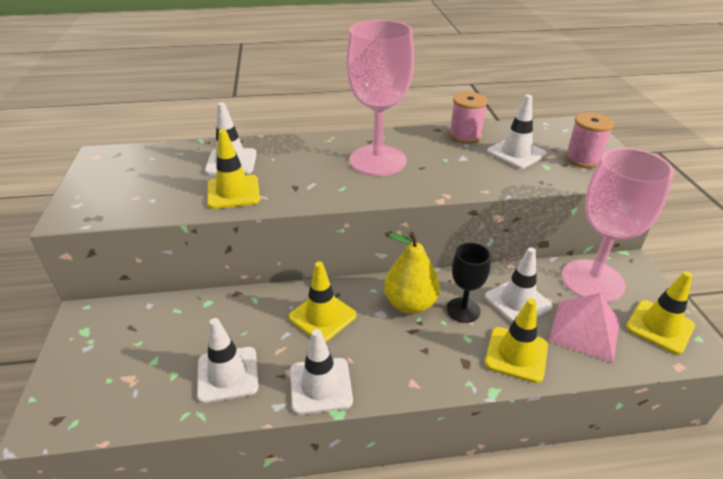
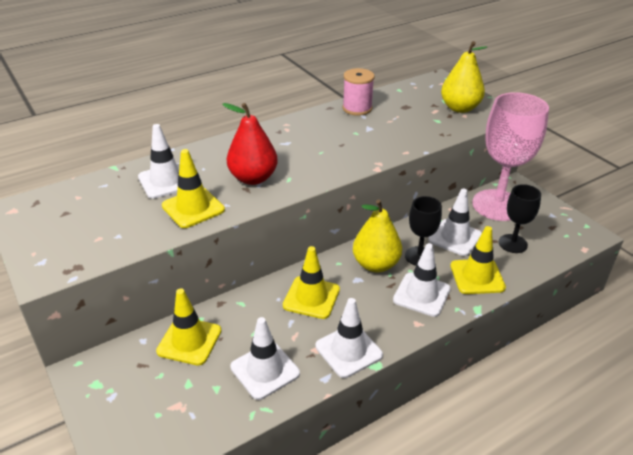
camera: 25 degrees left, 0 degrees up
pink goblet [346,20,414,176] -> none
white traffic cone [487,94,547,169] -> white traffic cone moved to [393,243,451,317]
pink pyramid [549,293,620,363] -> black goblet [499,184,541,253]
pink spool [565,112,614,168] -> yellow pear [441,41,487,113]
yellow traffic cone [626,271,695,354] -> yellow traffic cone moved to [156,289,221,365]
none -> red pear [222,103,278,185]

